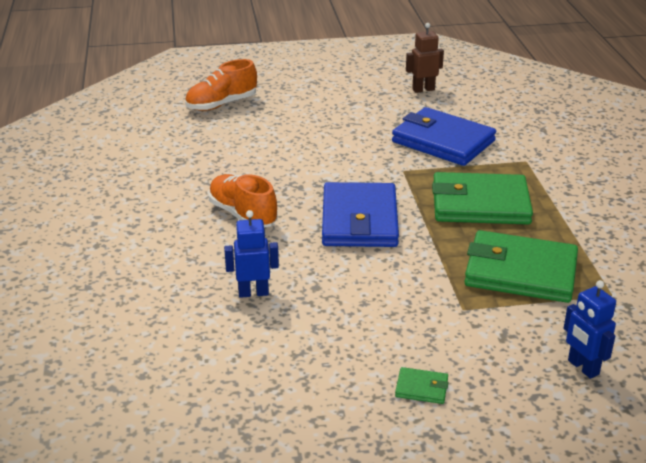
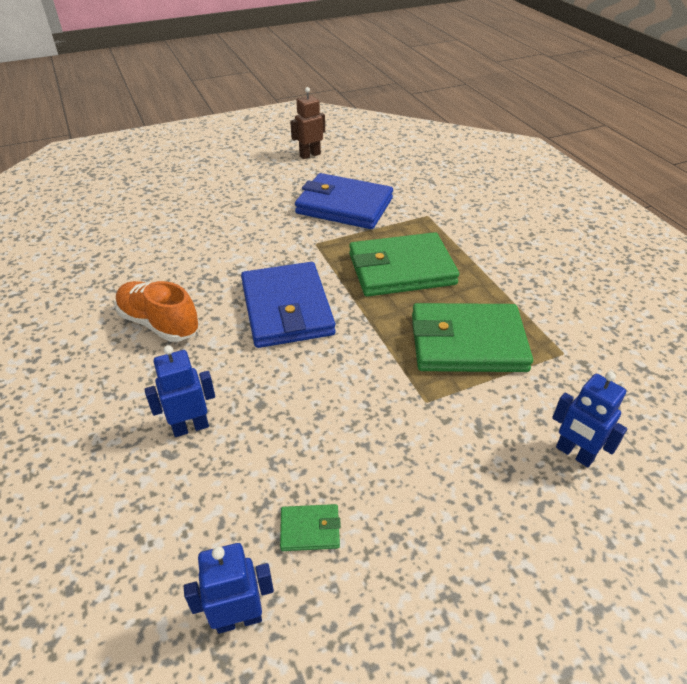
camera: 15 degrees left, 10 degrees up
orange shoe [185,59,257,111] -> none
green wallet [395,367,448,404] -> green wallet moved to [280,504,341,551]
none -> blue robot [184,543,274,634]

